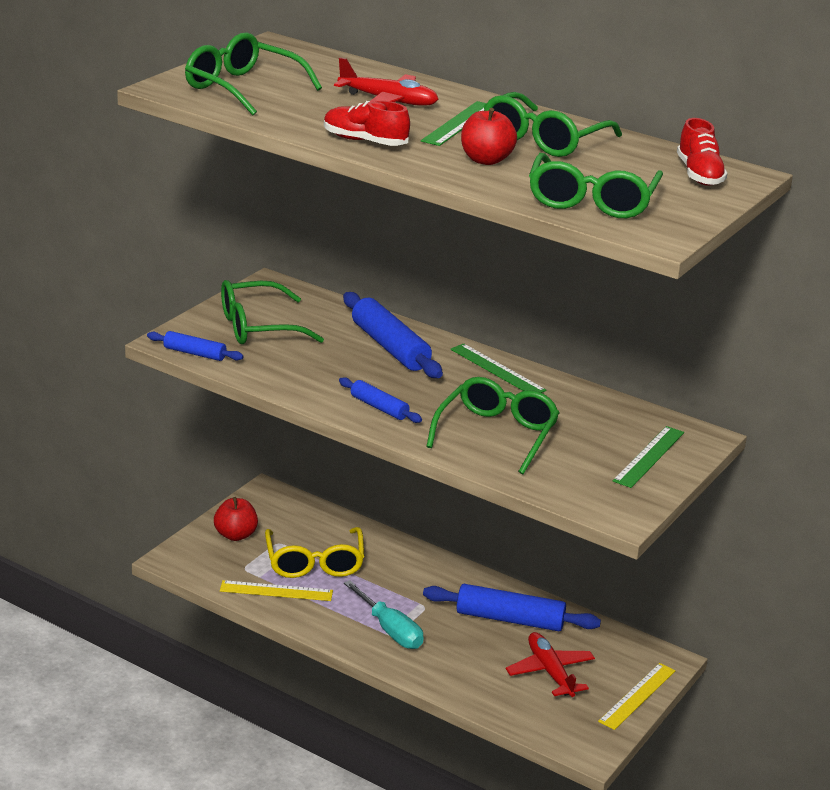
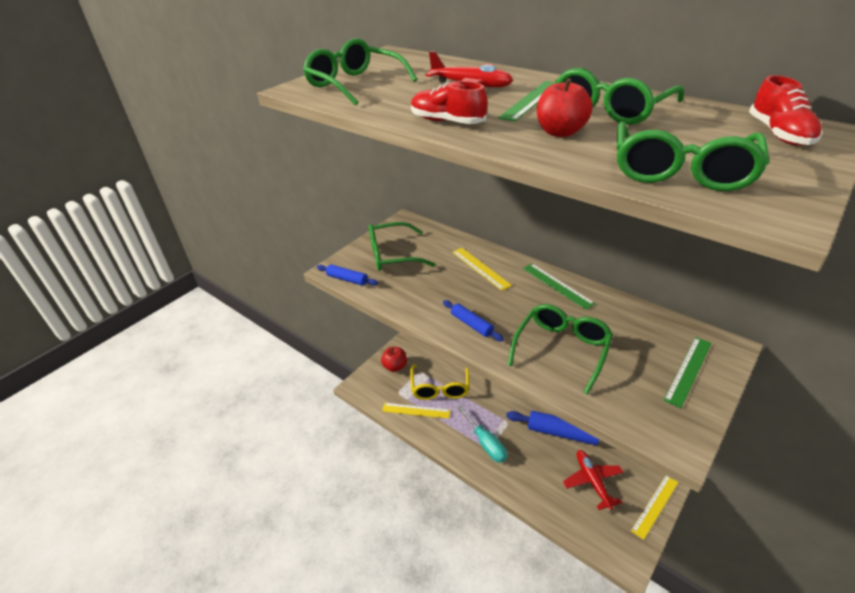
camera: 10 degrees right, 10 degrees up
blue rolling pin [343,292,443,378] -> yellow ruler [452,248,512,291]

